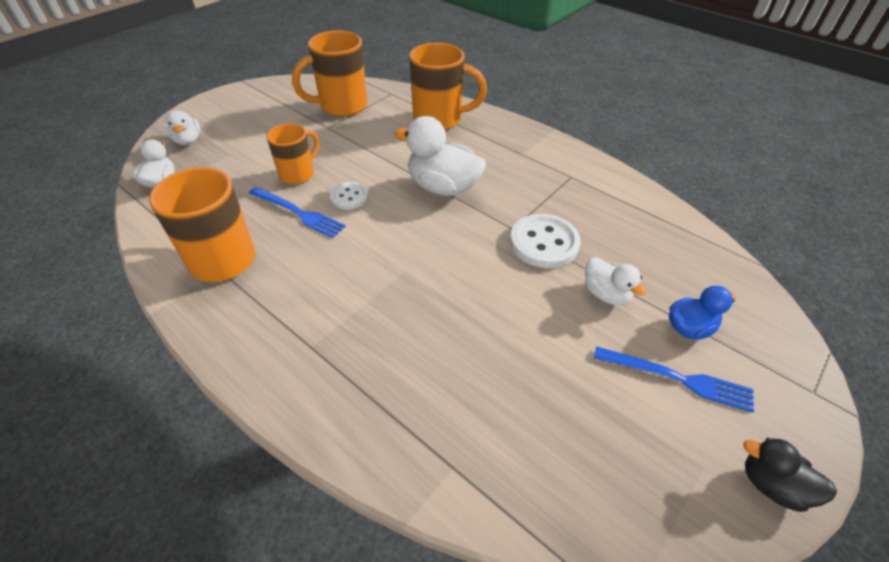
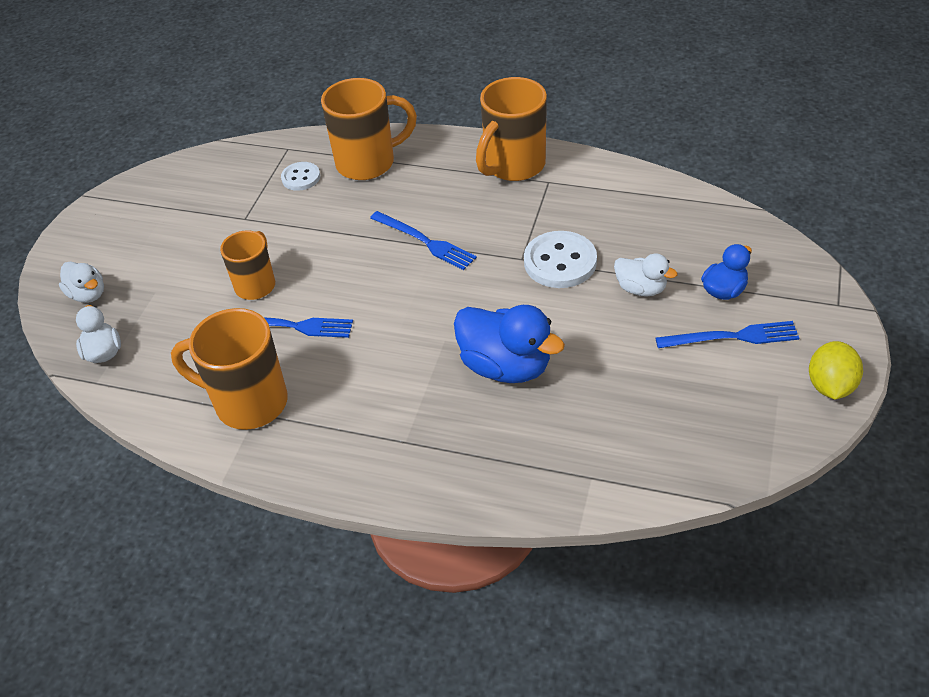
camera: 20 degrees left, 0 degrees up
orange mug [292,30,367,116] -> orange mug moved to [476,77,547,181]
white button [330,182,368,210] -> white button moved to [281,162,320,191]
white duck [395,116,486,196] -> blue fork [370,211,477,270]
black duck [743,438,837,512] -> yellow lemon [809,341,863,400]
none -> blue duck [454,305,565,383]

